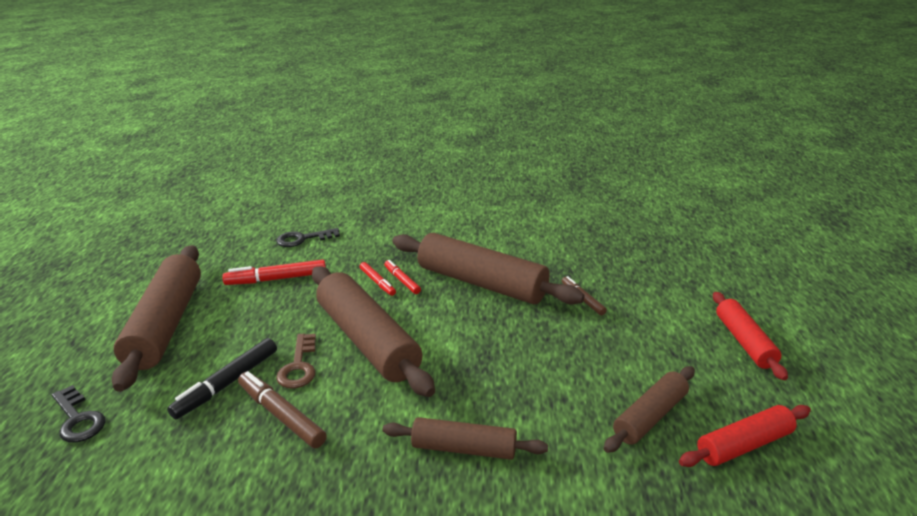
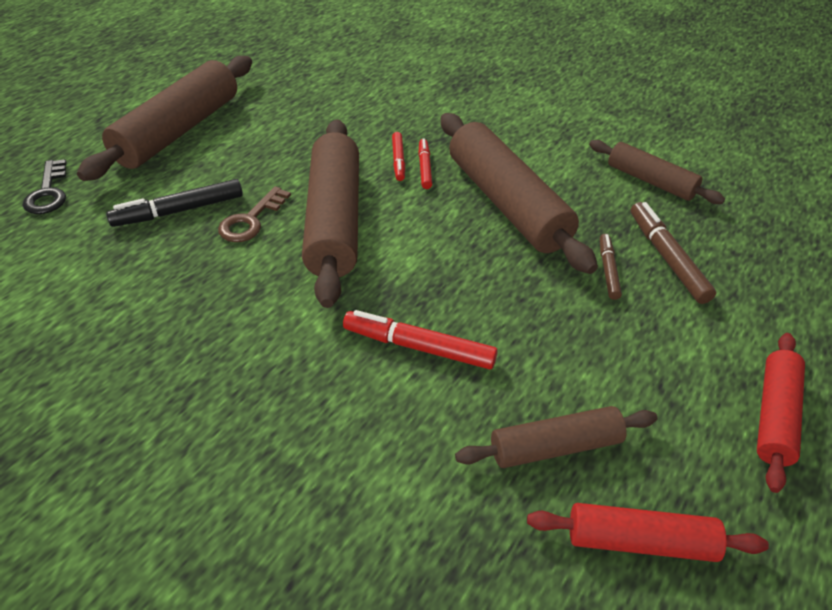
camera: 30 degrees right, 15 degrees up
red marker [222,260,326,285] -> red marker moved to [343,310,498,370]
brown marker [238,371,327,448] -> brown marker moved to [631,202,716,304]
black key [276,228,340,247] -> none
brown rolling pin [382,417,548,460] -> brown rolling pin moved to [589,140,725,204]

